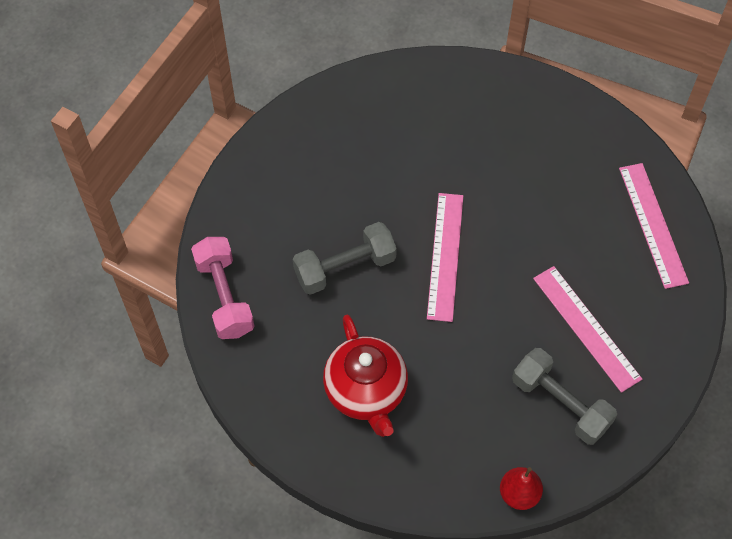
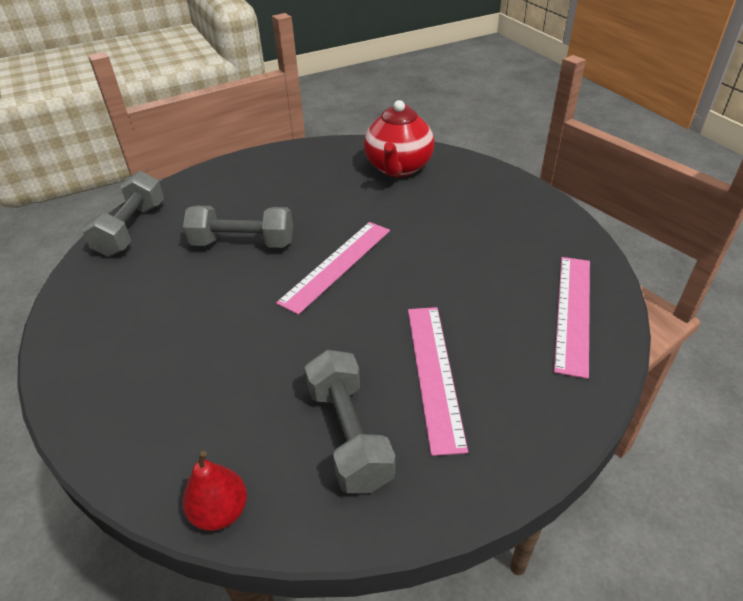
camera: 30 degrees right, 20 degrees down
pink dumbbell [191,237,254,339] -> grey dumbbell [82,171,164,257]
red teapot [323,315,408,437] -> red teapot moved to [364,100,434,177]

